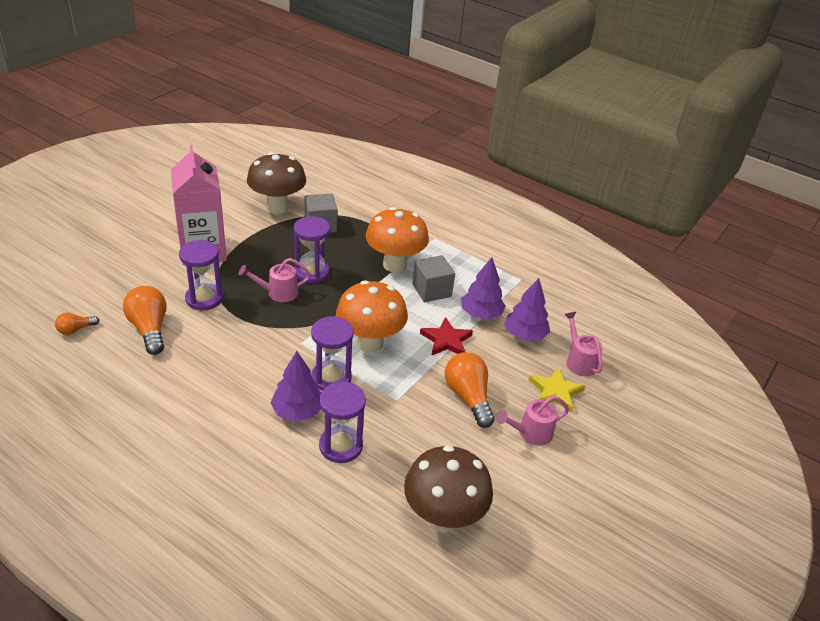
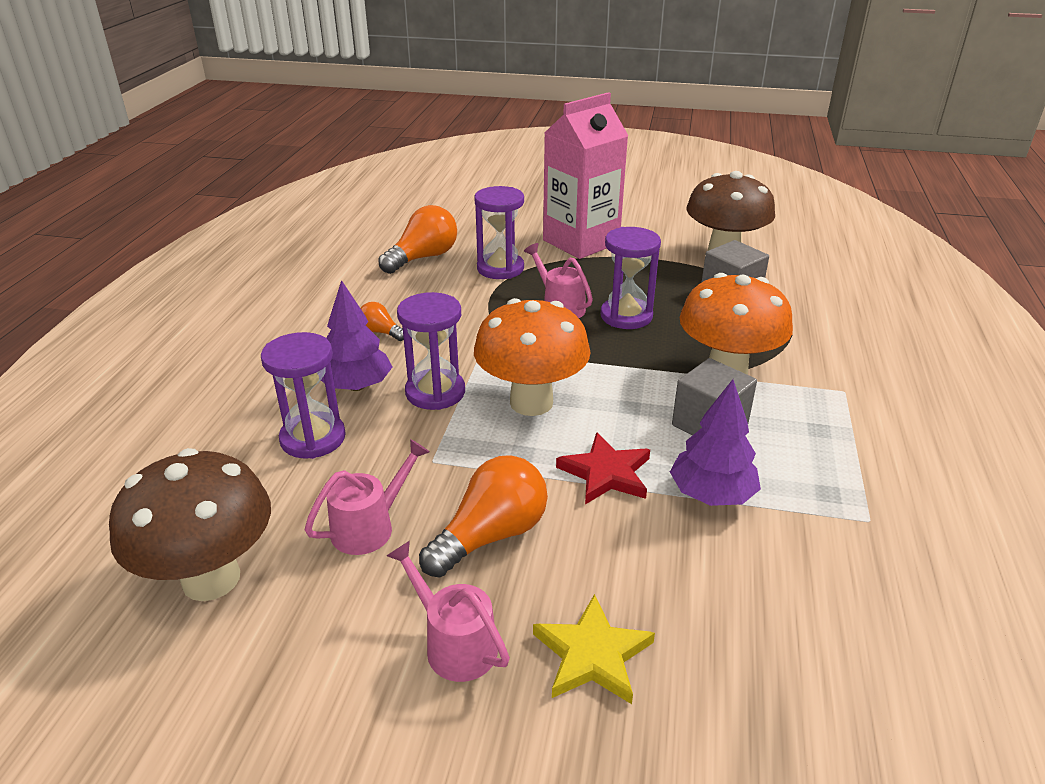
camera: 70 degrees right, 5 degrees down
orange light bulb [55,313,99,335] -> orange light bulb moved to [360,302,404,341]
purple tree [504,278,550,341] -> none
pink watering can [564,312,602,376] -> pink watering can moved to [305,439,429,555]

